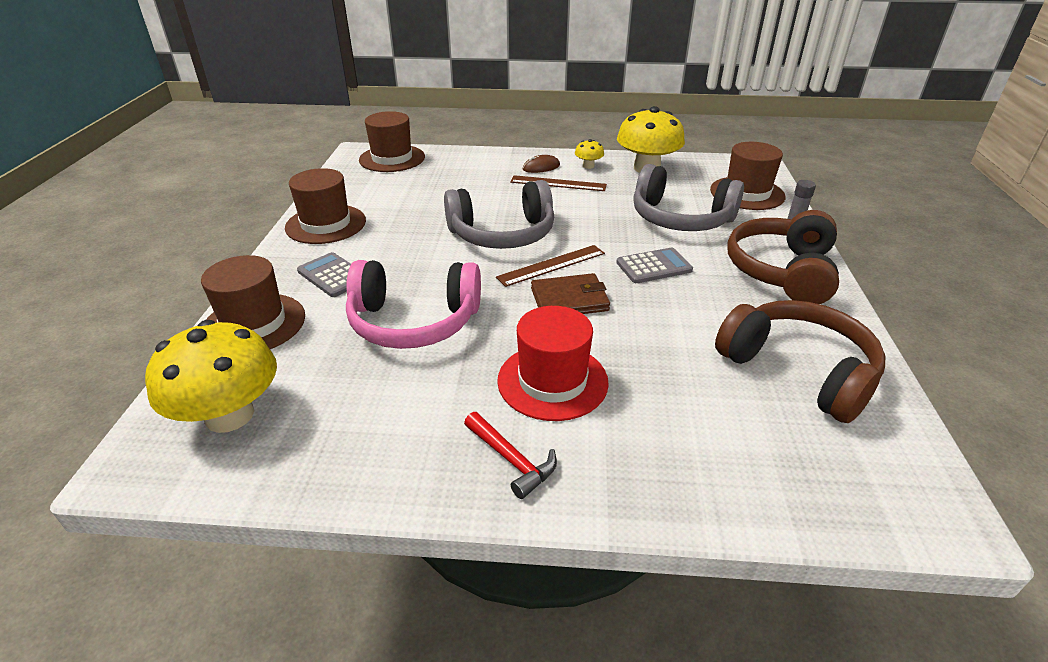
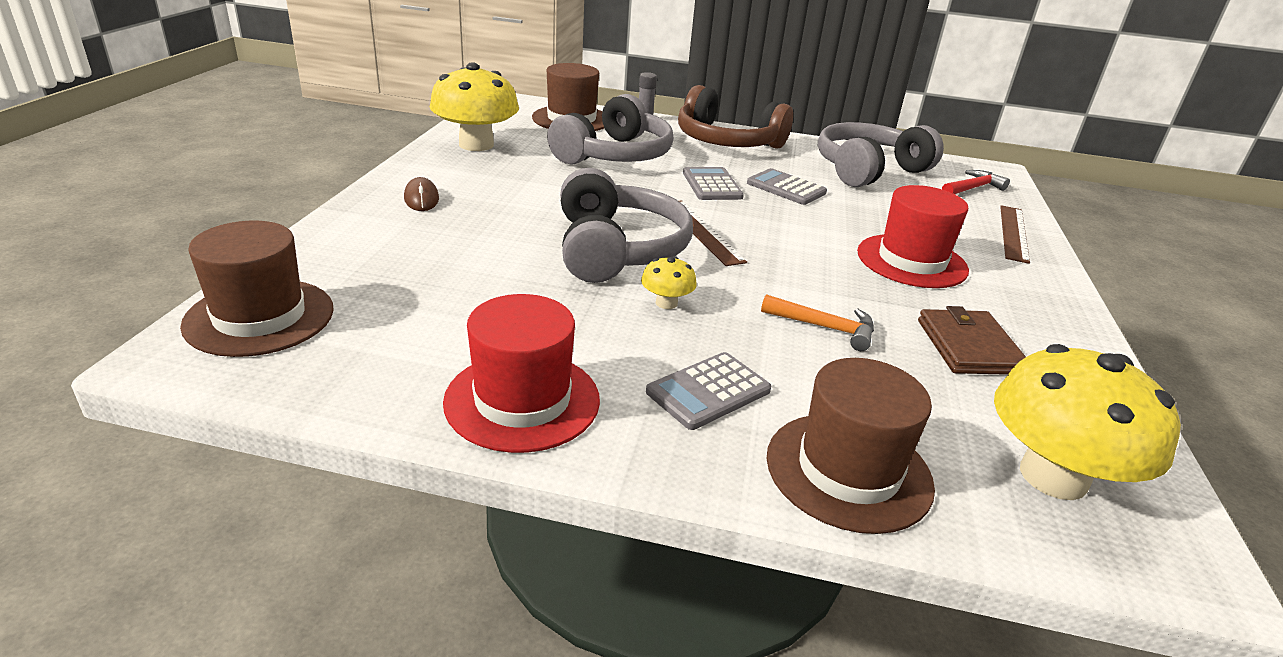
camera: 85 degrees left, 5 degrees down
brown hat [285,168,366,244] -> red hat [443,294,600,453]
pink headphones [346,260,481,349] -> orange hammer [761,294,874,351]
red hammer [464,412,557,499] -> red hammer moved to [942,170,1010,194]
brown ruler [510,175,607,191] -> brown ruler moved to [1000,205,1030,264]
brown wallet [531,273,610,314] -> brown wallet moved to [918,306,1026,375]
yellow mushroom [575,139,604,169] -> yellow mushroom moved to [641,256,697,309]
brown headphones [715,300,885,423] -> grey headphones [818,122,944,187]
none -> grey calculator [747,168,827,205]

